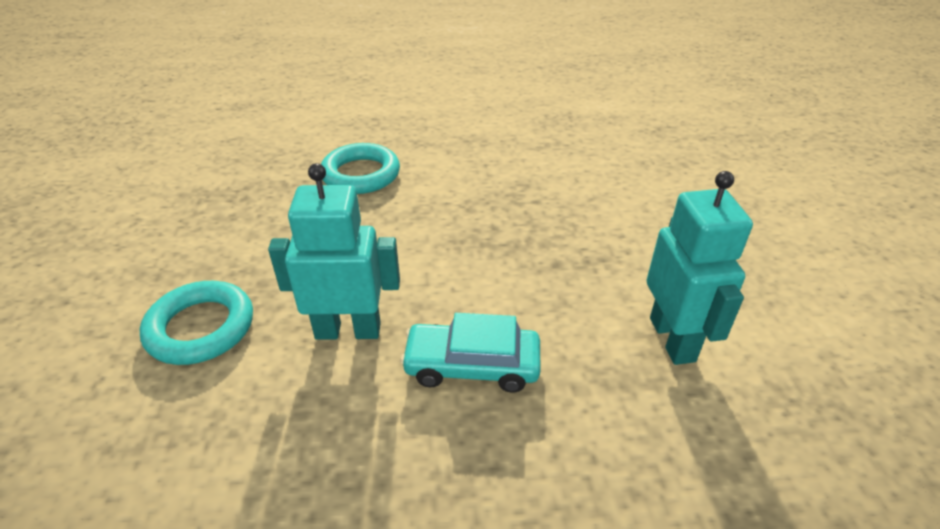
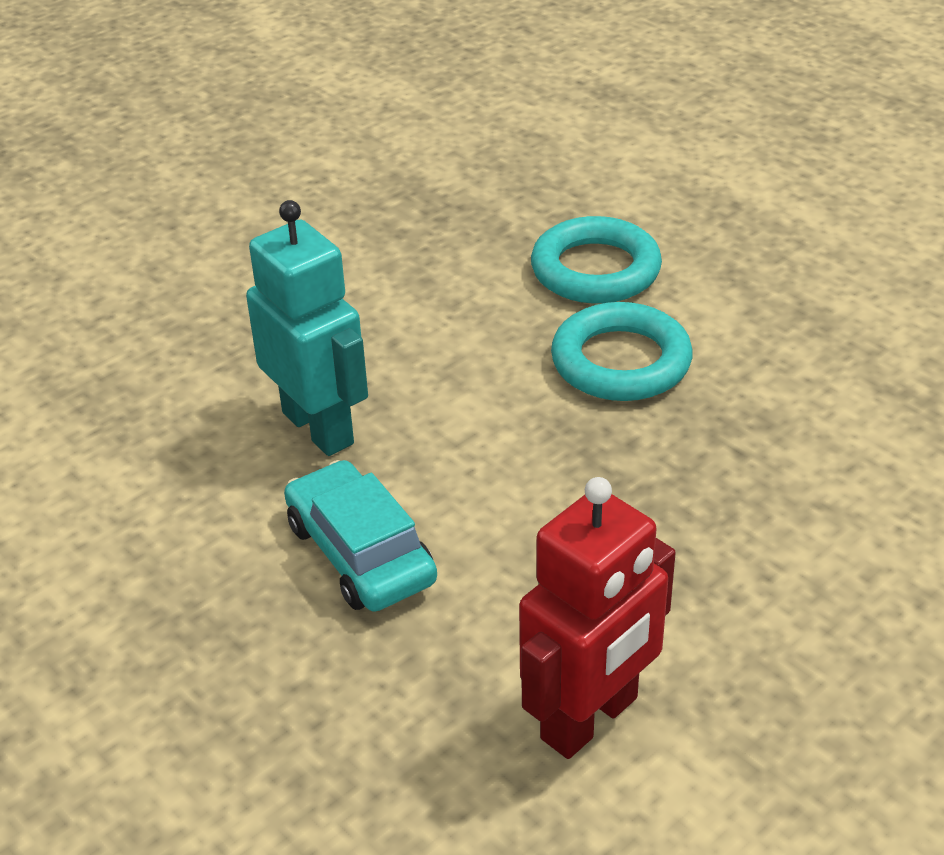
camera: 55 degrees right, 0 degrees up
turquoise ring [140,281,253,365] -> turquoise ring moved to [551,302,693,401]
turquoise robot [647,171,753,365] -> red robot [519,477,676,759]

